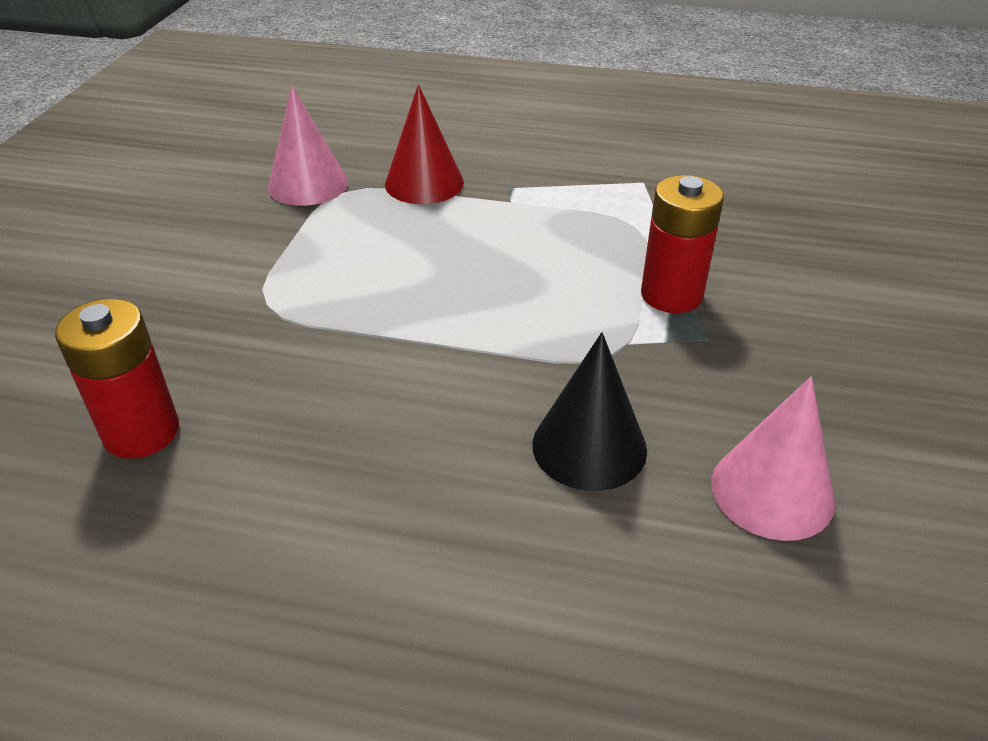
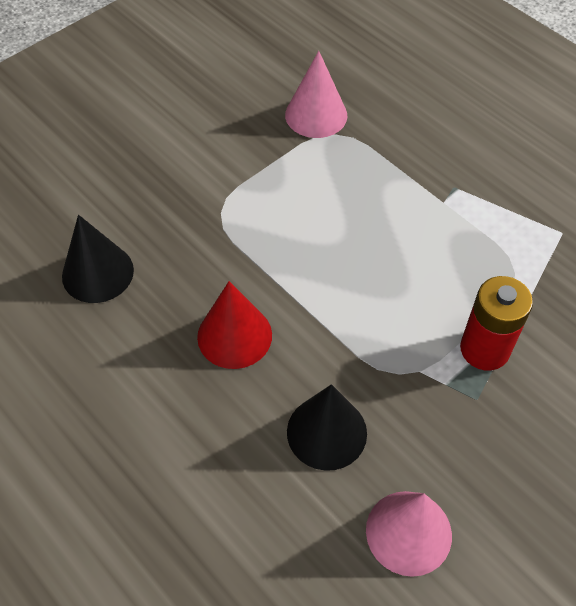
camera: 35 degrees right, 15 degrees up
red battery [55,299,179,458] -> black cone [62,215,134,303]
red cone [385,85,464,204] -> red cone moved to [197,281,272,369]

